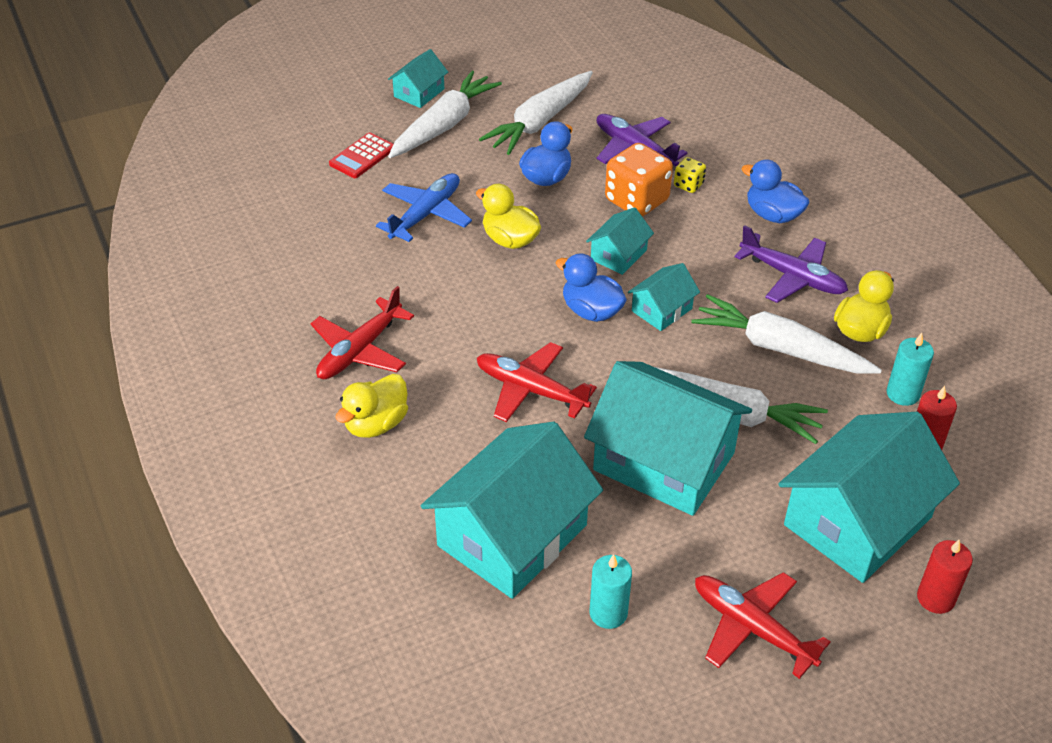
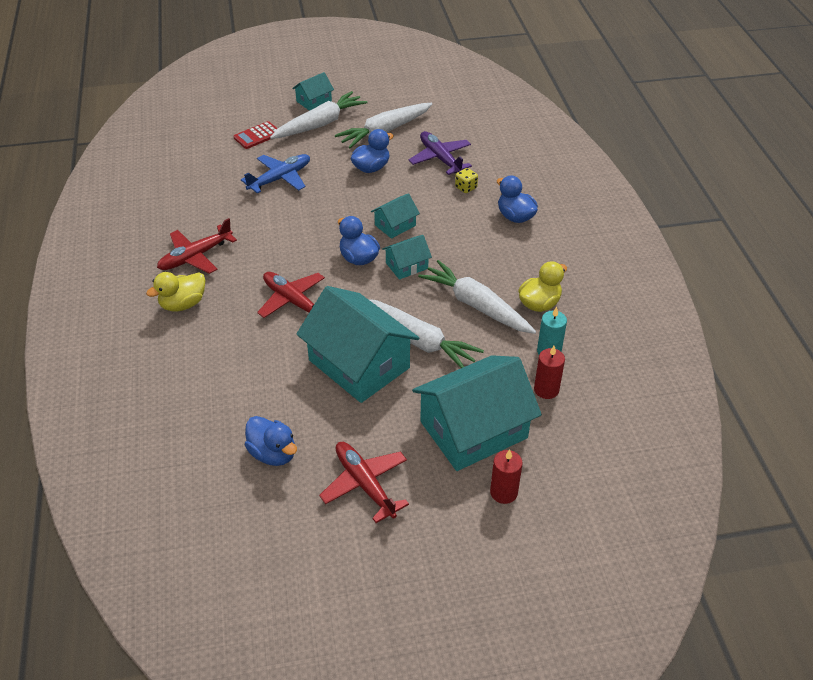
camera: 15 degrees right, 0 degrees up
turquoise house [421,422,603,599] -> none
yellow duck [476,184,541,249] -> none
turquoise candle [590,554,632,629] -> blue duck [245,416,297,466]
orange dice [605,143,673,217] -> none
purple plane [734,225,848,303] -> none

